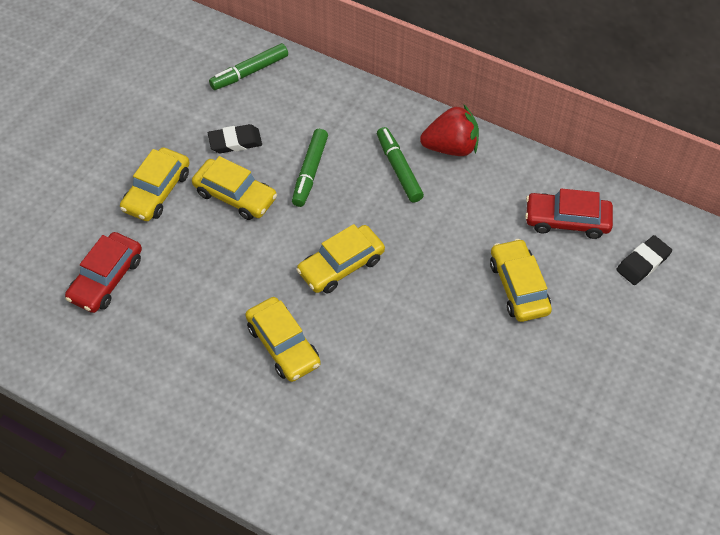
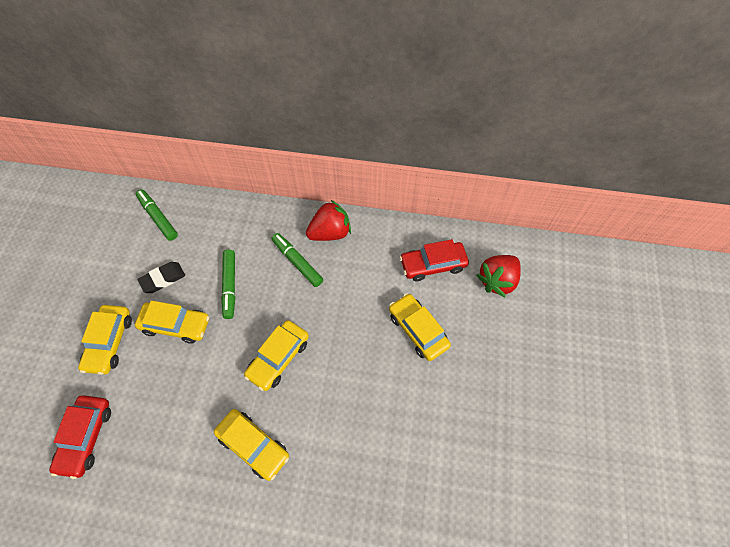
camera: 20 degrees left, 5 degrees up
green marker [209,43,288,90] -> green marker turned 105 degrees clockwise [136,189,178,241]
black eraser [616,235,672,285] -> red strawberry [477,255,521,298]

